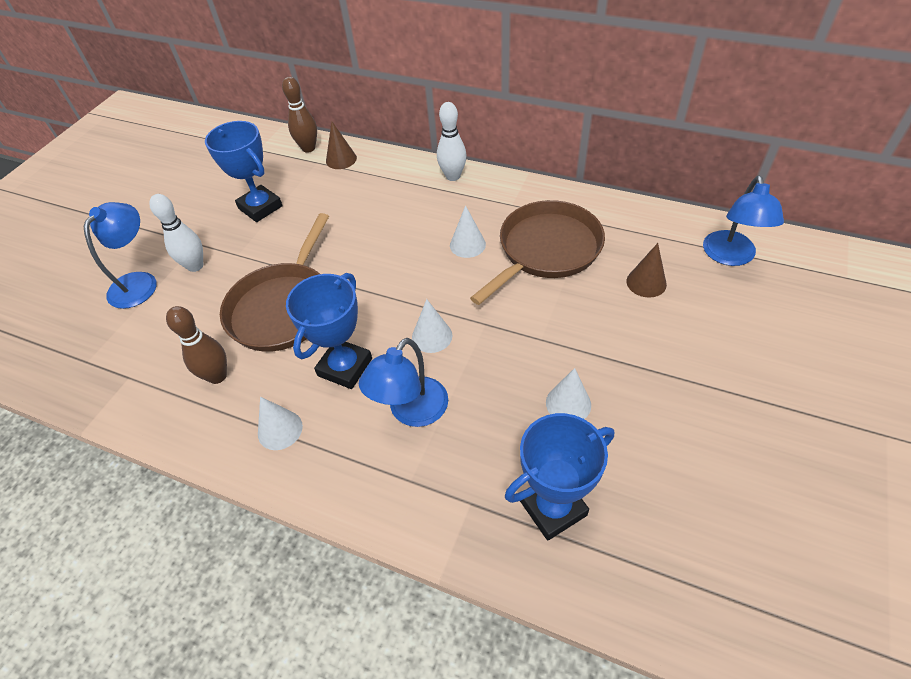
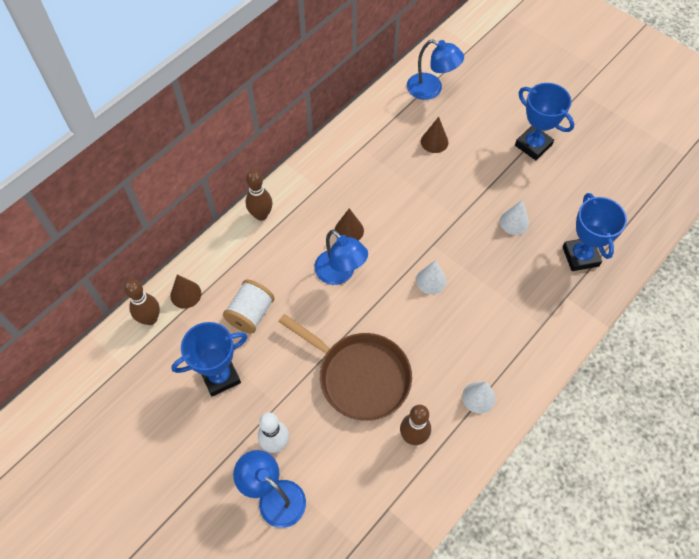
camera: 75 degrees left, 10 degrees up
blue trophy [286,273,372,389] -> blue trophy moved to [515,83,574,160]
blue lamp [359,338,448,427] -> blue lamp moved to [314,230,368,285]
white bowling pin [437,102,467,181] -> brown bowling pin [246,170,273,221]
white cone [450,205,486,258] -> brown cone [335,208,364,241]
brown pan [470,200,605,305] -> none
none -> white spool [223,280,275,334]

